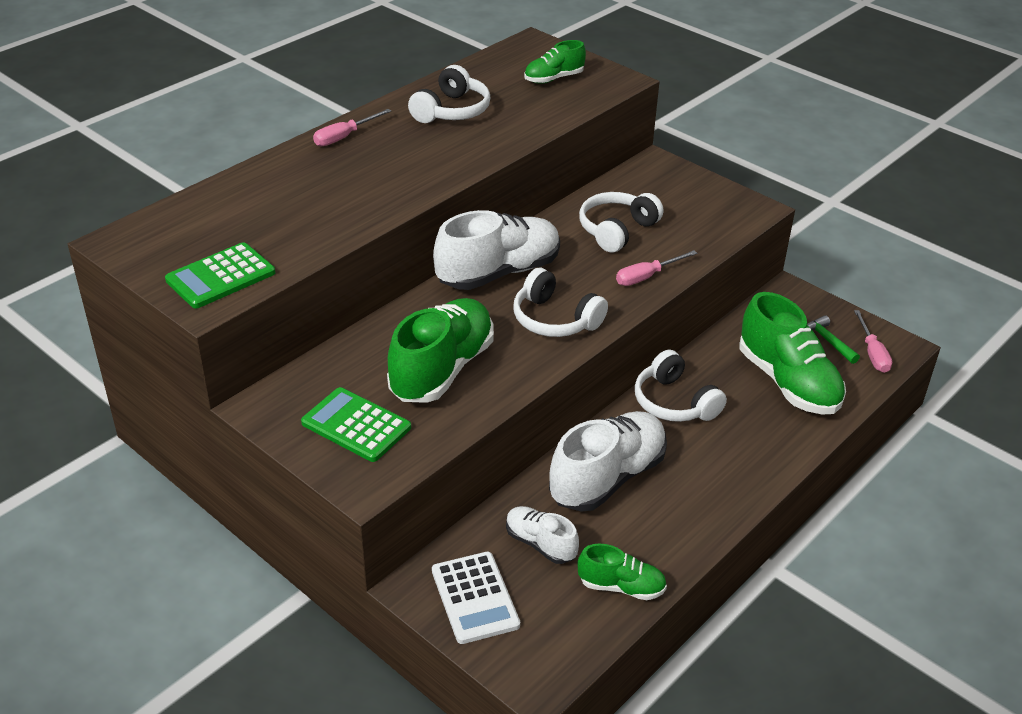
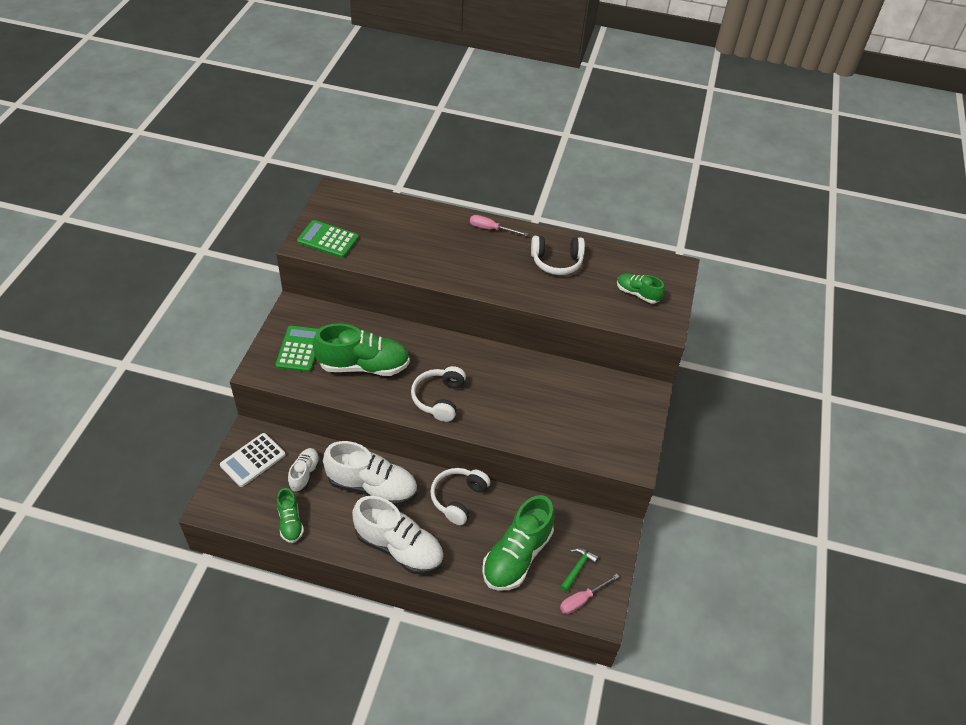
camera: 60 degrees right, 10 degrees up
white shoe [433,210,560,290] -> white shoe moved to [352,496,444,575]
white headphones [579,192,664,253] -> none
pink screwdriver [616,250,697,286] -> none

